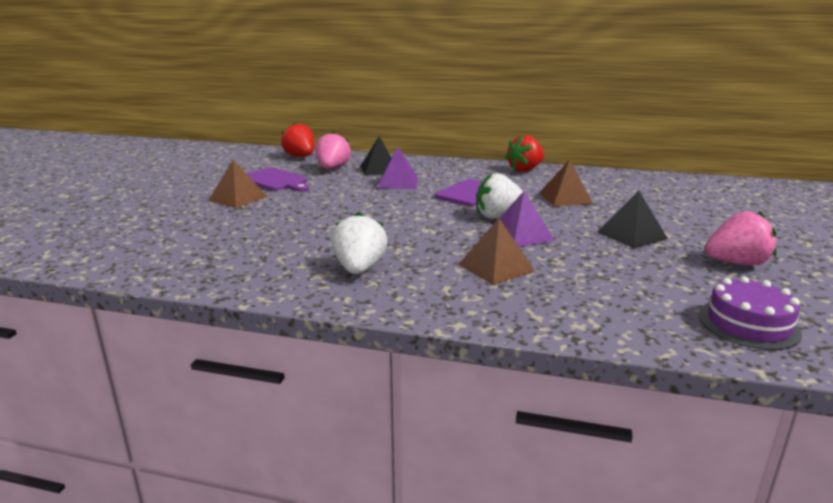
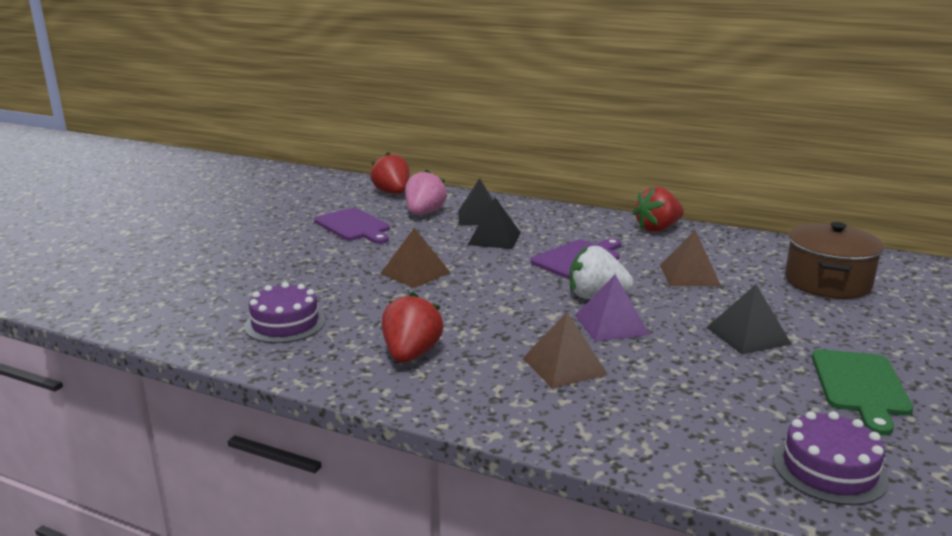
camera: 10 degrees right, 0 degrees up
brown pyramid [208,160,267,208] -> brown pyramid moved to [380,228,451,288]
white strawberry [331,212,387,274] -> red strawberry [382,292,443,363]
purple pyramid [378,147,418,189] -> black pyramid [467,197,521,249]
pink strawberry [705,211,777,265] -> green cutting board [812,349,913,435]
none -> purple cake [244,282,326,343]
none -> brown pot [785,222,884,299]

